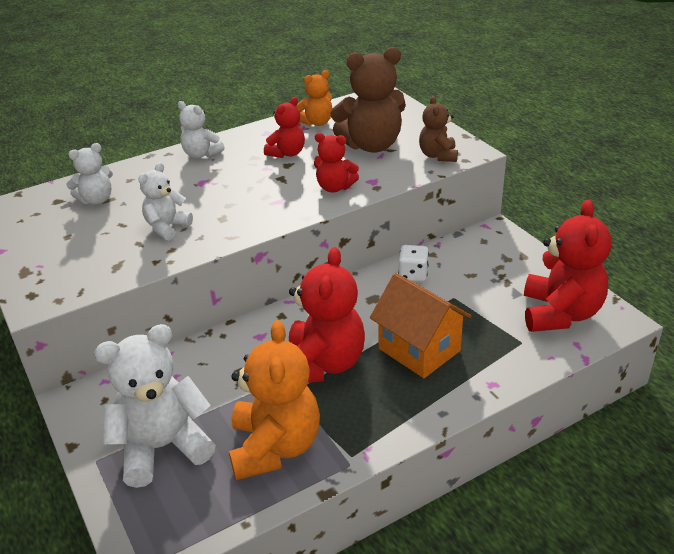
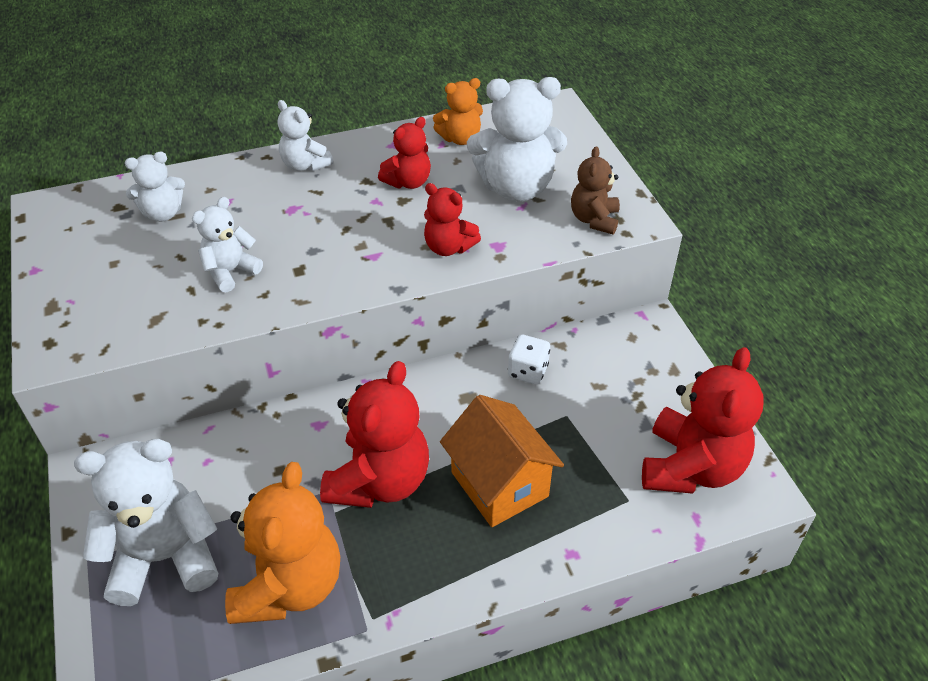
camera: 10 degrees right, 10 degrees up
brown teddy bear [330,47,406,153] -> white teddy bear [467,77,567,202]

